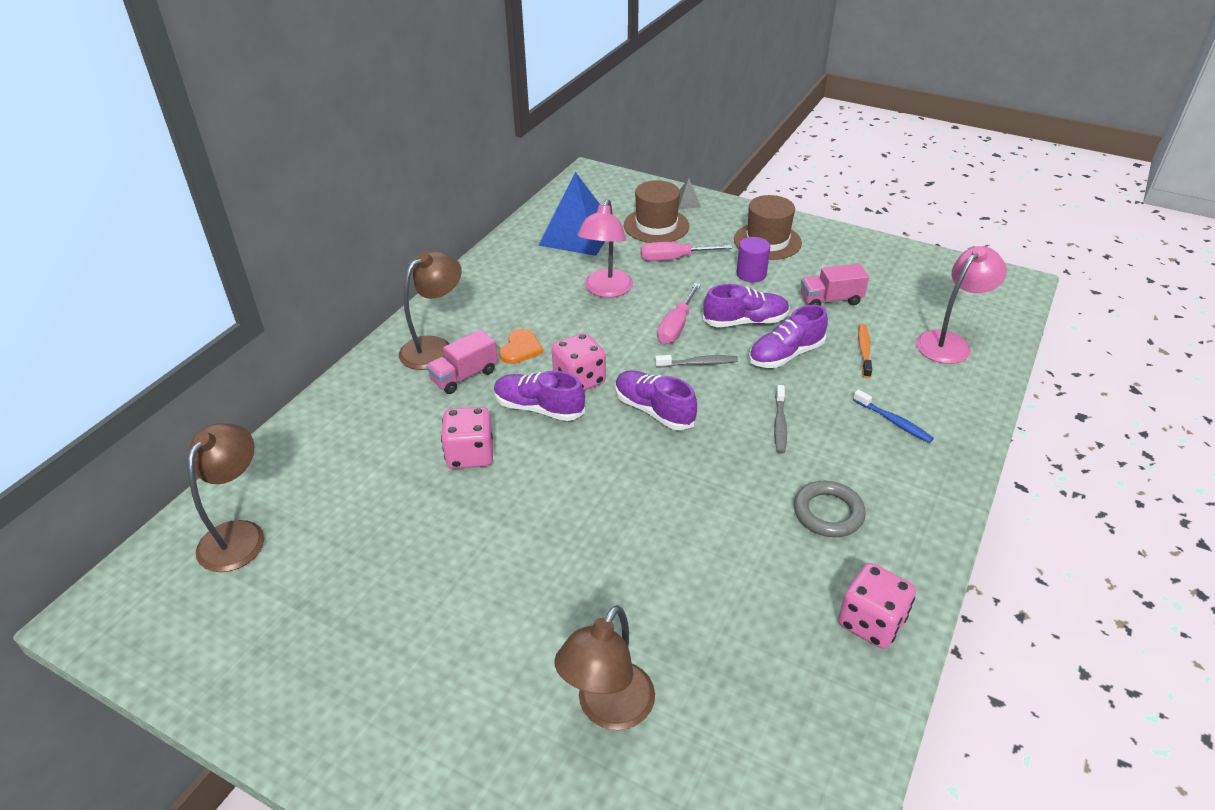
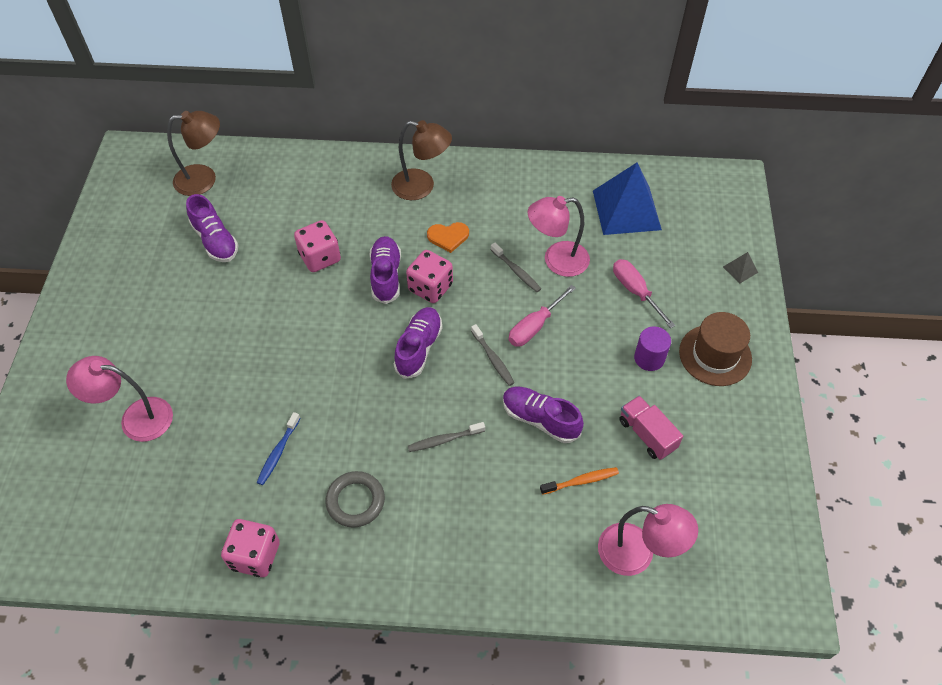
camera: 65 degrees right, 15 degrees up
pink truck [426,329,498,394] -> none
brown lamp [554,605,655,730] -> pink lamp [66,356,173,442]
brown hat [624,180,689,243] -> none
pink screwdriver [657,283,701,344] -> pink screwdriver turned 45 degrees counterclockwise [508,285,576,347]
purple shoe [703,284,790,327] -> purple shoe moved to [186,194,238,262]
blue toothbrush [853,389,934,443] -> blue toothbrush moved to [257,412,300,485]
none -> grey toothbrush [491,243,541,292]

